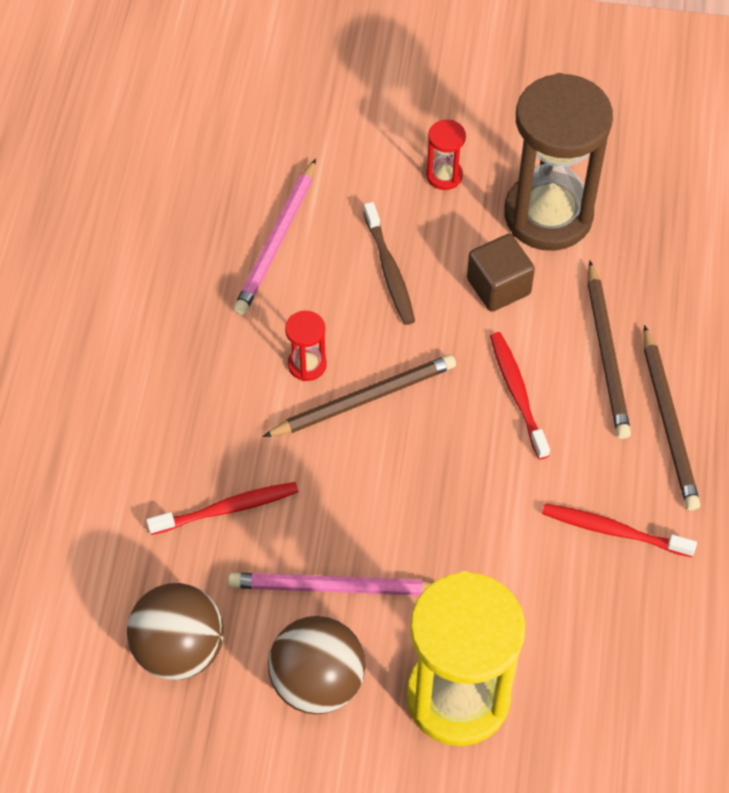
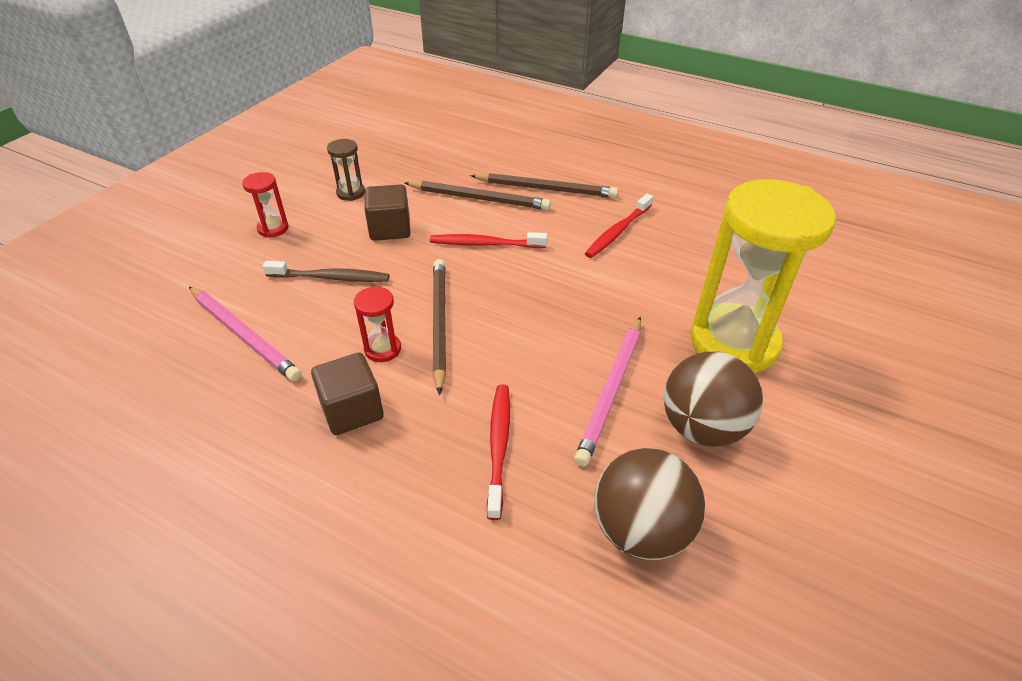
camera: 70 degrees left, 15 degrees down
brown hourglass [504,73,613,251] -> brown hourglass [327,139,365,201], size x0.41
none -> brown cube [311,352,384,435]

